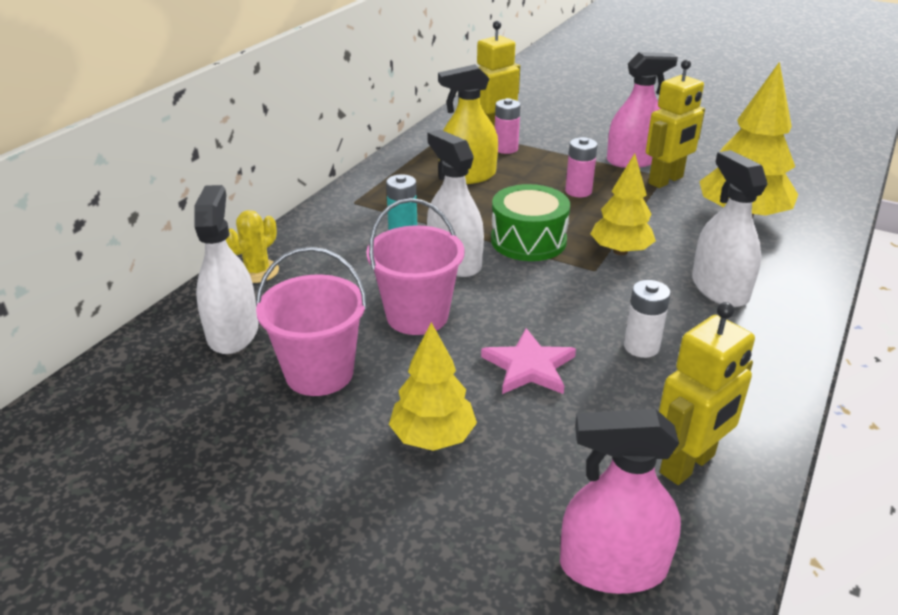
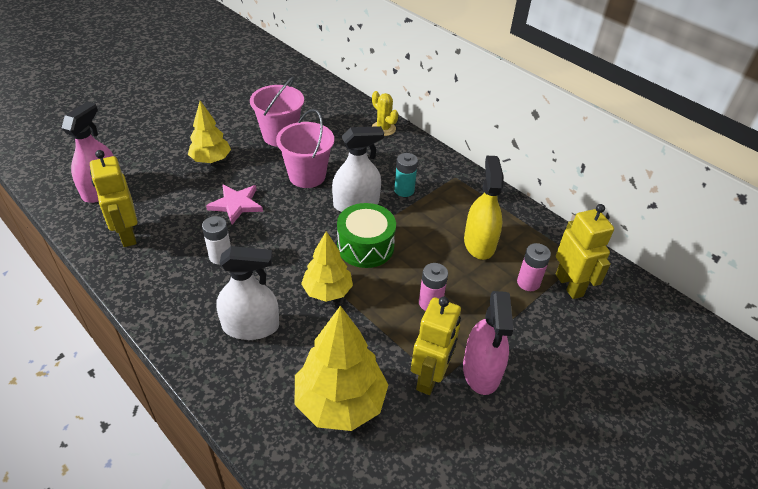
camera: 105 degrees right, 10 degrees up
white spray bottle [194,185,258,354] -> none
yellow robot [646,59,705,188] -> yellow robot turned 135 degrees counterclockwise [411,297,461,395]

